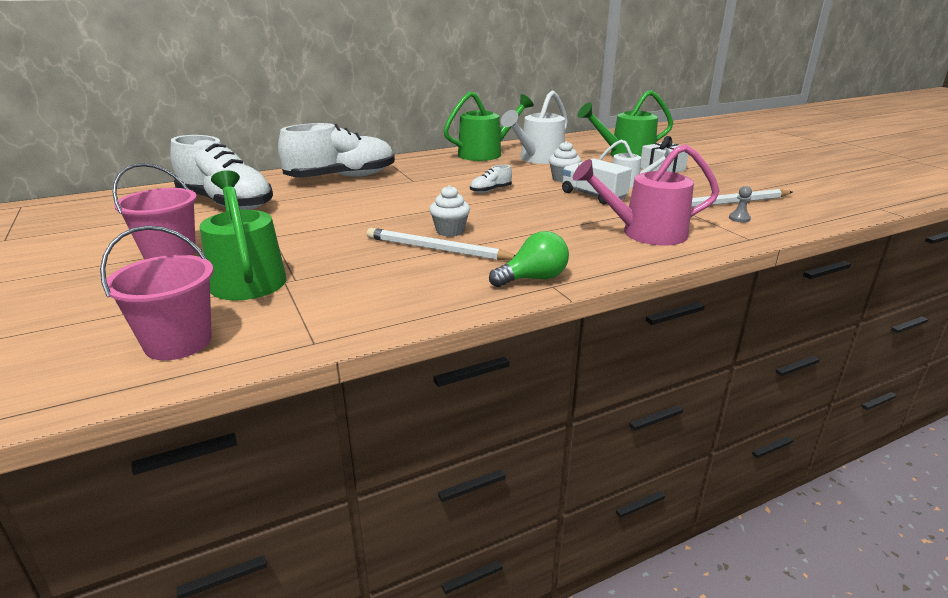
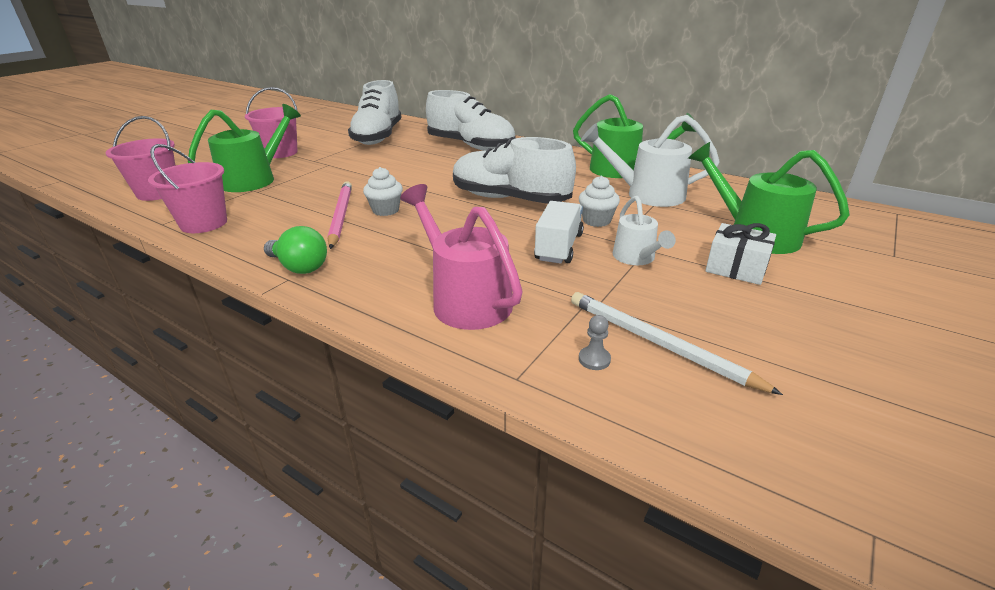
camera: 60 degrees right, 5 degrees up
white pencil [367,228,515,260] -> pink pencil [328,181,352,249]
white shoe [470,165,512,193] -> white shoe [453,137,576,204], size x2.49
none -> pink bucket [148,144,227,233]

